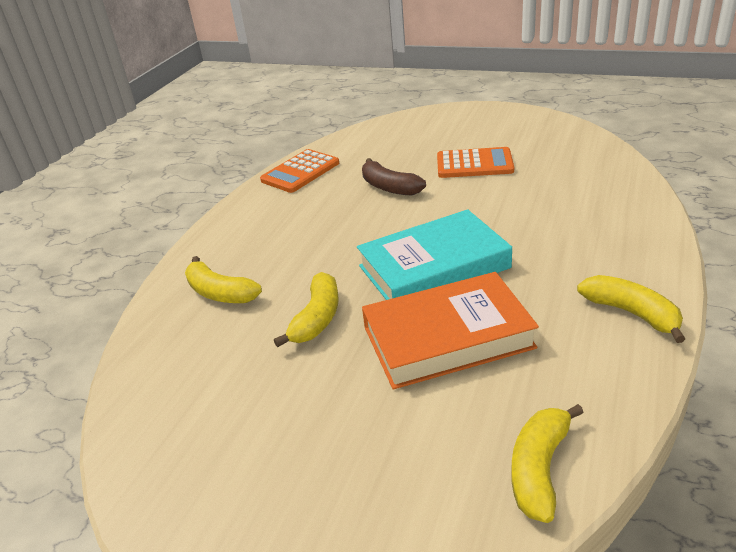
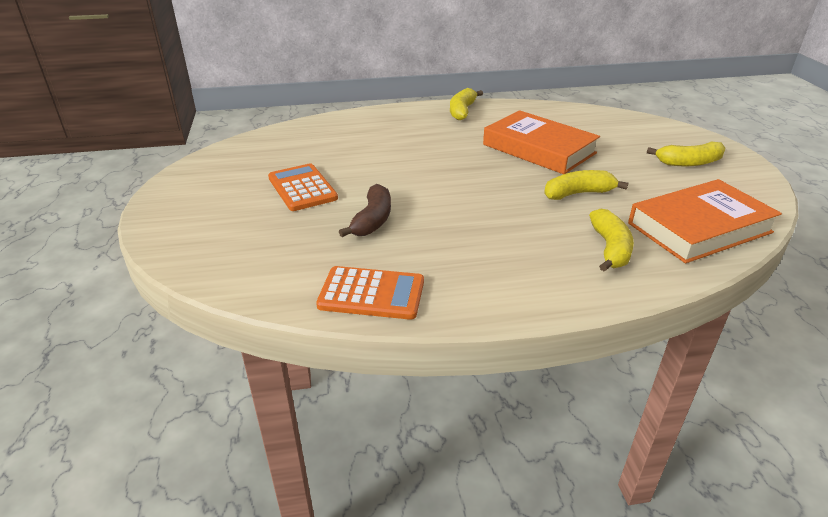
camera: 125 degrees left, 0 degrees up
turquoise book [357,209,512,300] -> none
yellow banana [511,404,584,523] -> yellow banana moved to [647,142,725,166]
none -> orange book [628,179,782,263]

